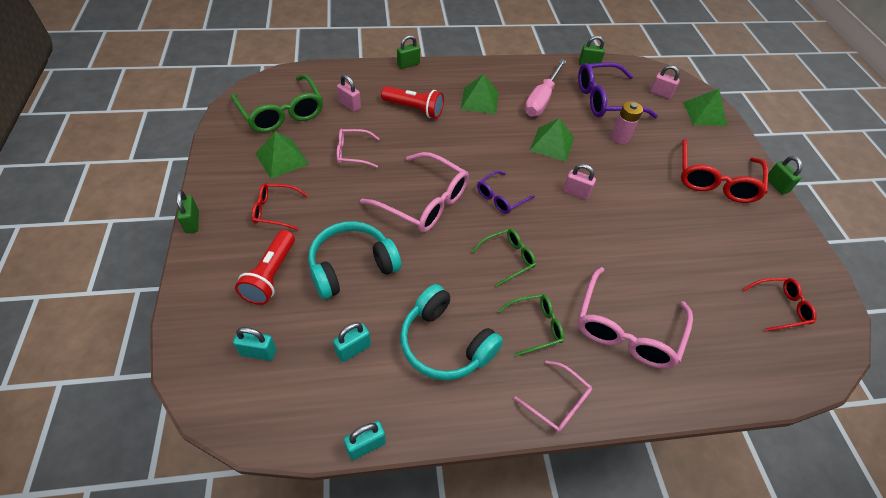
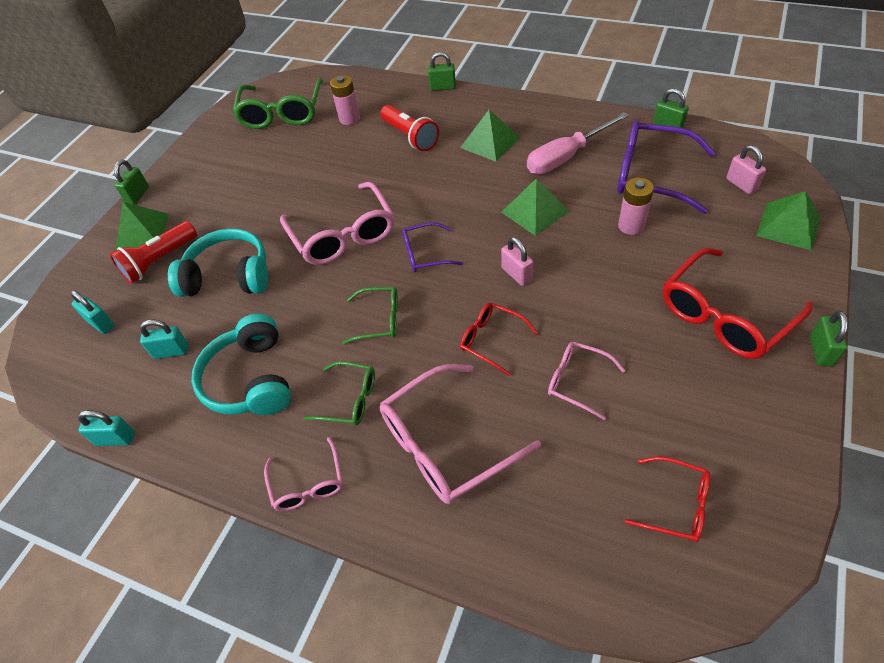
camera: 40 degrees right, 0 degrees up
red glasses [252,183,308,230] -> red glasses moved to [460,303,538,376]
green pyramid [255,132,309,178] -> green pyramid moved to [115,202,169,251]
pink padlock [337,75,361,112] -> pink battery [330,75,360,125]
pink glasses [337,129,380,168] -> pink glasses moved to [548,341,626,420]

